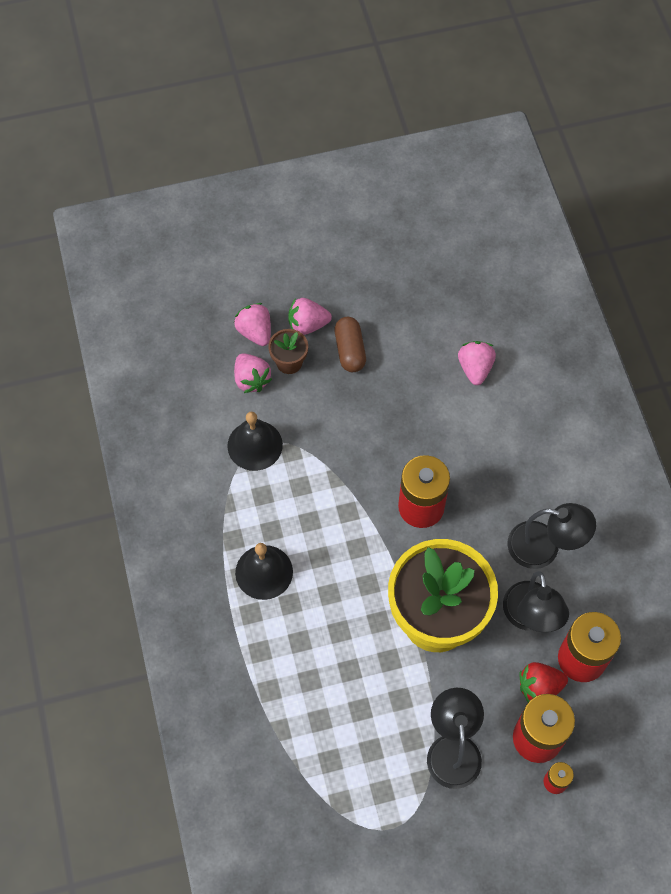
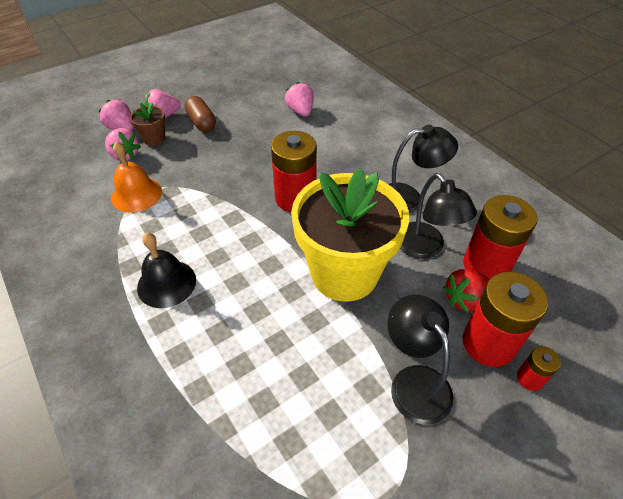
camera: 20 degrees left, 15 degrees down
black bell [227,412,283,471] -> orange bell [111,142,162,213]

